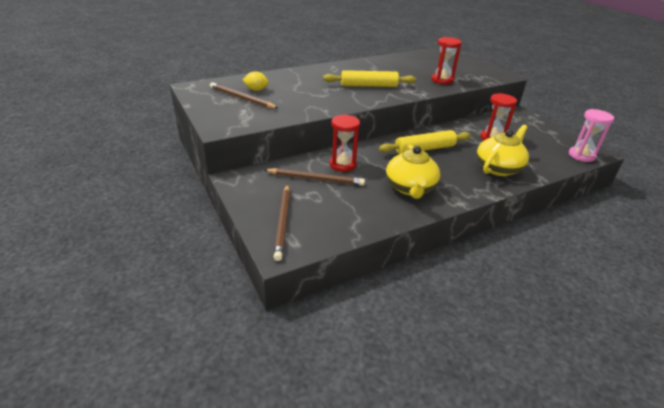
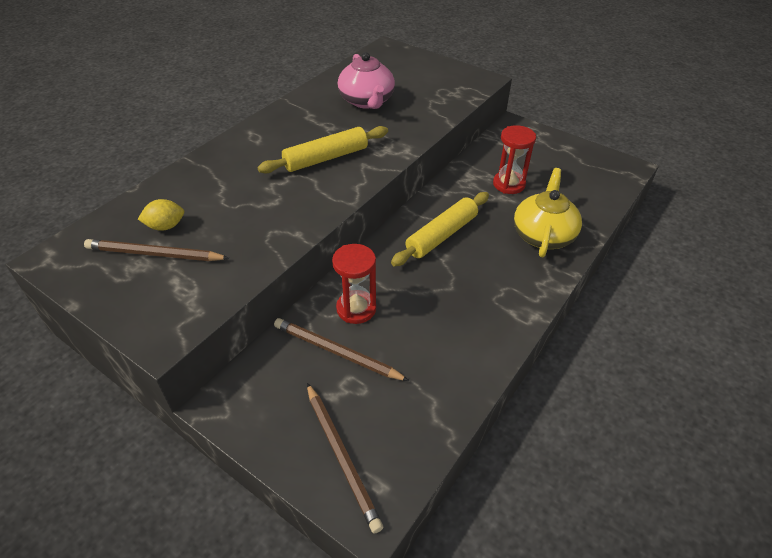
camera: 25 degrees left, 10 degrees up
brown pencil [265,168,365,186] -> brown pencil turned 135 degrees counterclockwise [274,318,409,381]
yellow teapot [386,145,440,199] -> none
red hourglass [431,37,462,84] -> none
pink hourglass [569,109,614,162] -> none
none -> pink teapot [338,52,395,109]

